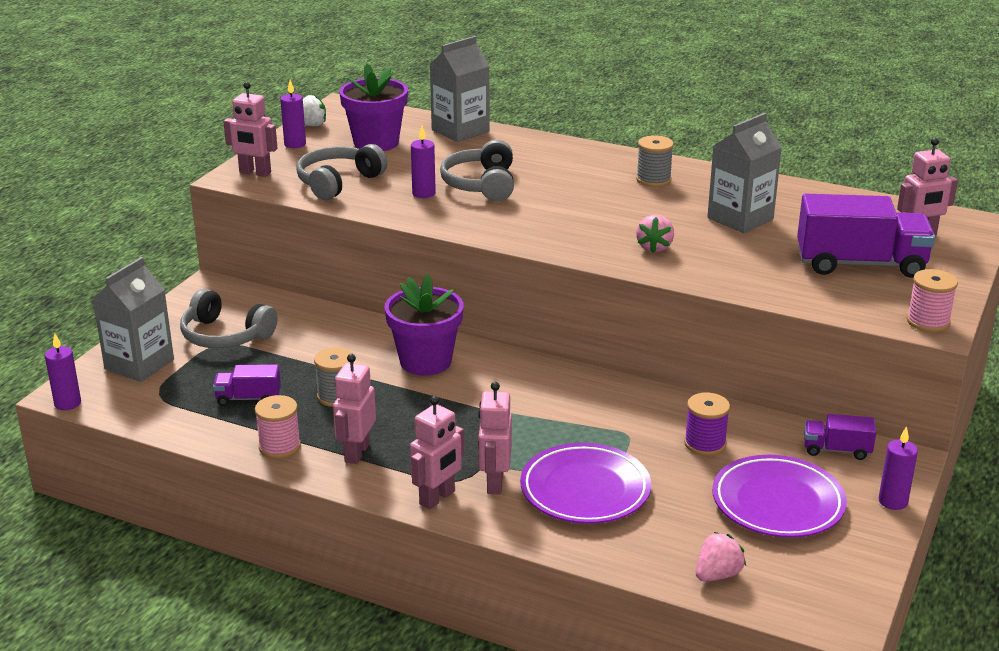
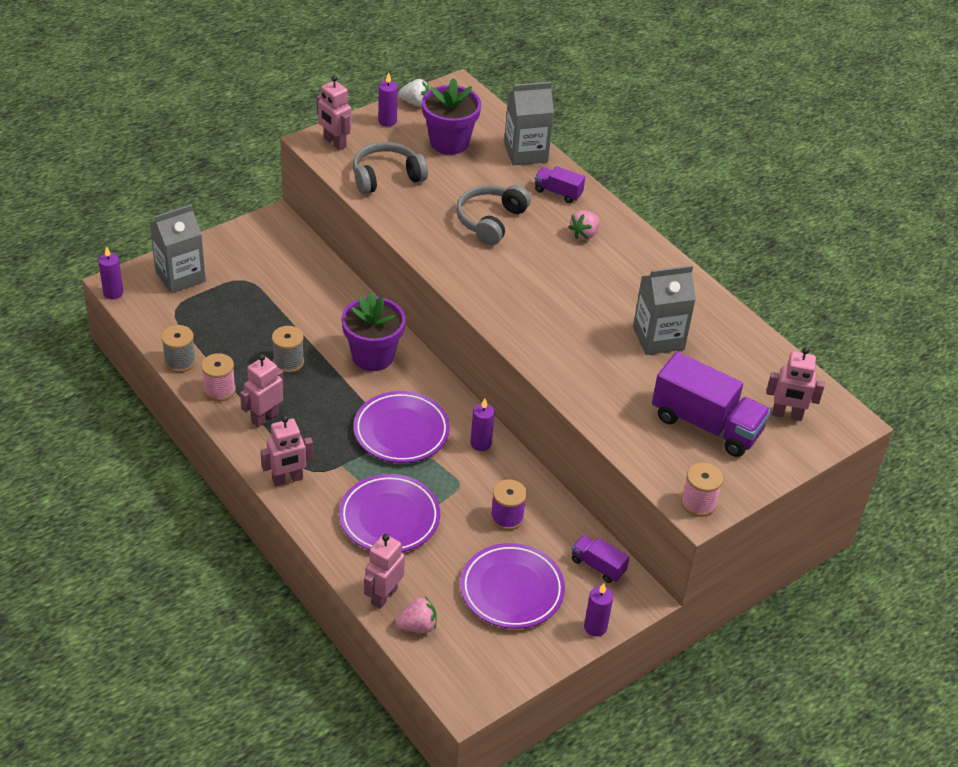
camera: 25 degrees right, 15 degrees up
grey headphones [180,289,278,348] -> none
purple truck [213,364,281,406] -> purple truck moved to [535,166,585,203]
purple candle [411,126,436,198] -> purple candle moved to [471,399,495,451]
pink robot [478,382,512,494] -> pink robot moved to [364,534,405,609]
grey spool [636,135,674,187] -> grey spool moved to [161,325,196,372]
pink strawberry [636,215,674,253] -> pink strawberry moved to [568,210,600,240]
none -> purple plate [353,391,450,463]

